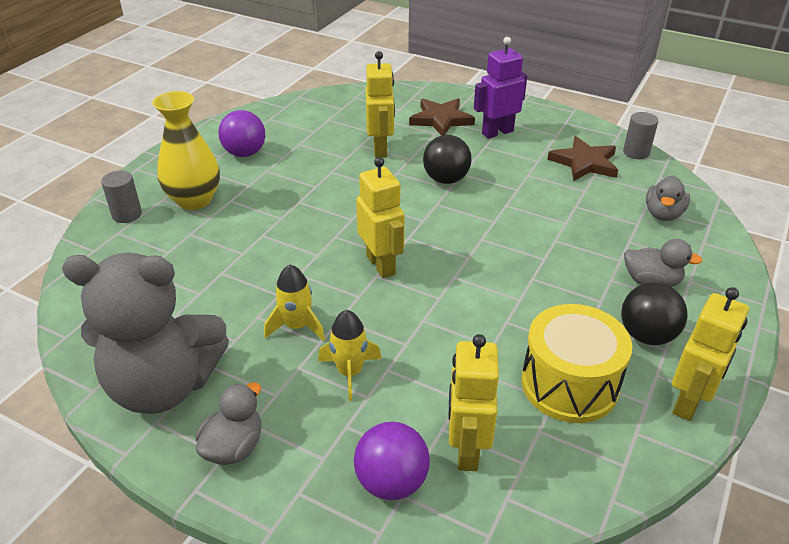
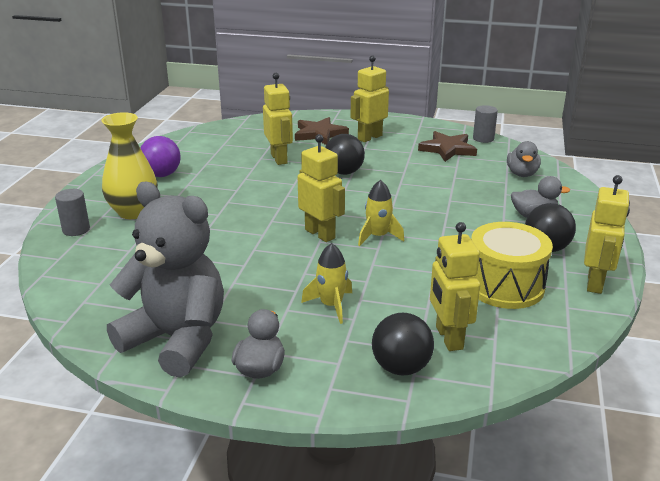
camera: 15 degrees left, 10 degrees down
grey teddy bear [62,253,229,414] -> grey teddy bear turned 135 degrees counterclockwise [107,182,224,378]
yellow rocket [264,265,325,341] -> yellow rocket moved to [358,180,404,246]
purple ball [354,422,430,500] -> black ball [372,313,434,375]
purple robot [474,37,527,139] -> yellow robot [351,55,389,142]

